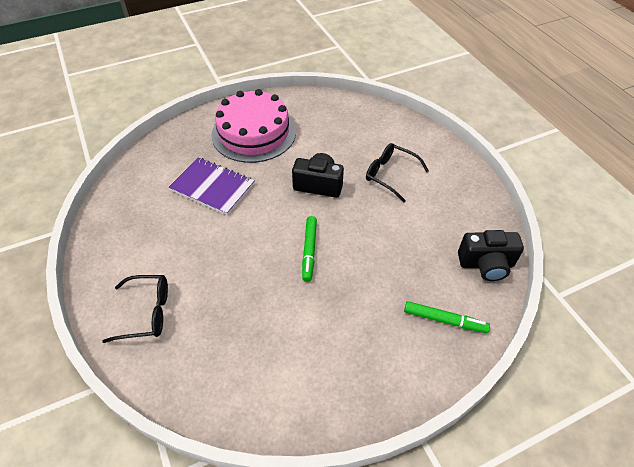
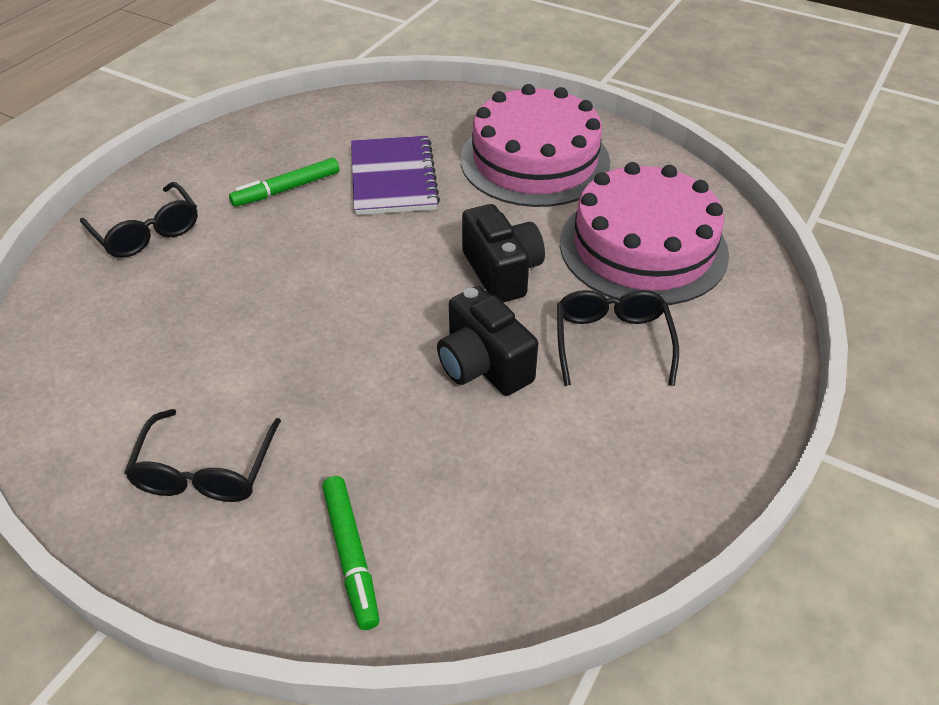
camera: 55 degrees right, 5 degrees down
green marker [302,216,317,282] -> green marker moved to [229,158,339,207]
black camera [458,230,524,281] -> black camera moved to [437,286,538,396]
none -> black glasses [124,409,281,502]
none -> pink cake [560,162,729,305]

